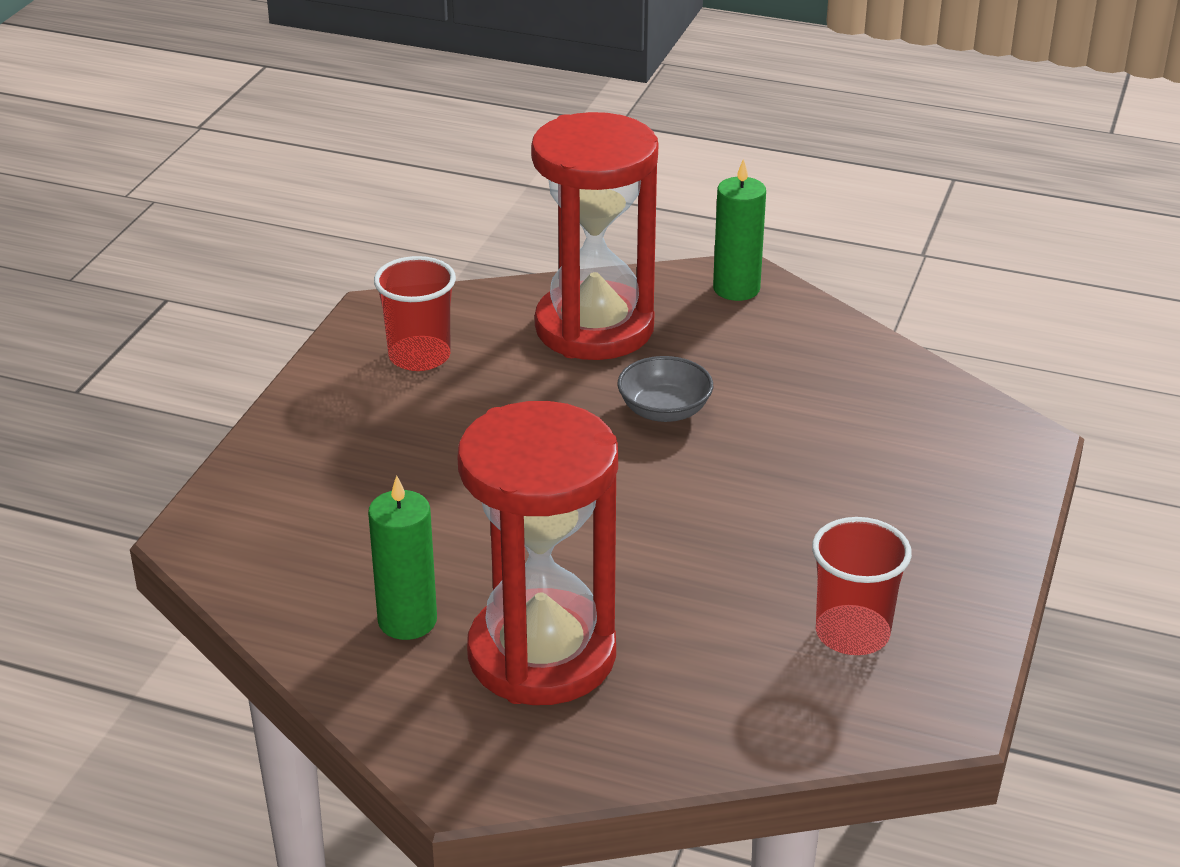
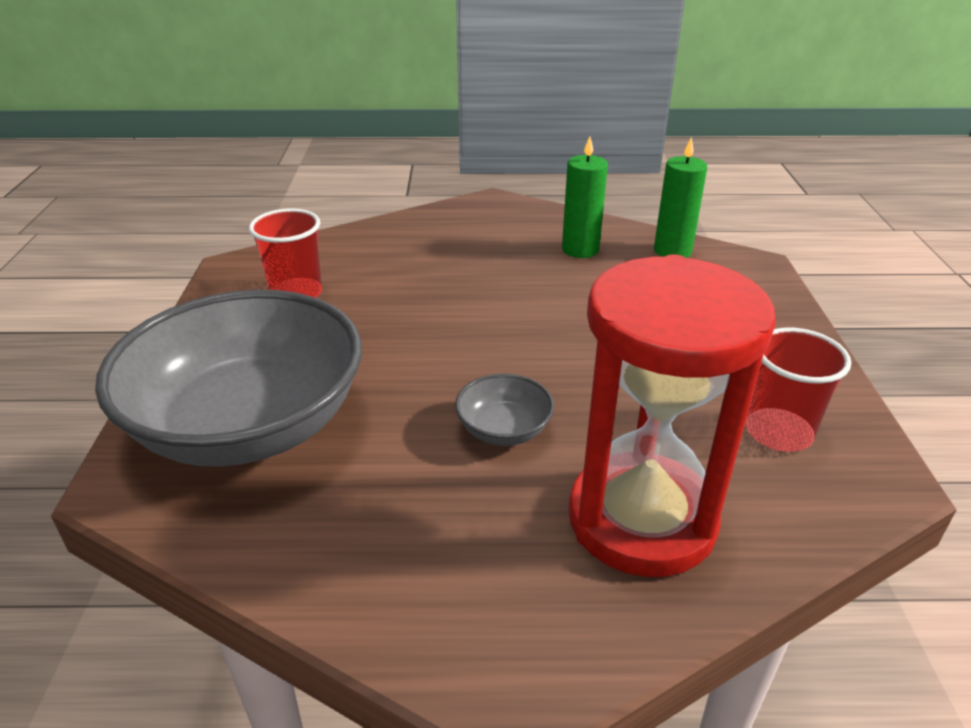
camera: 160 degrees right, 0 degrees up
red hourglass [457,401,618,705] -> none
green candle [713,159,766,301] -> green candle moved to [654,137,707,258]
none -> grey bowl [95,290,362,467]

